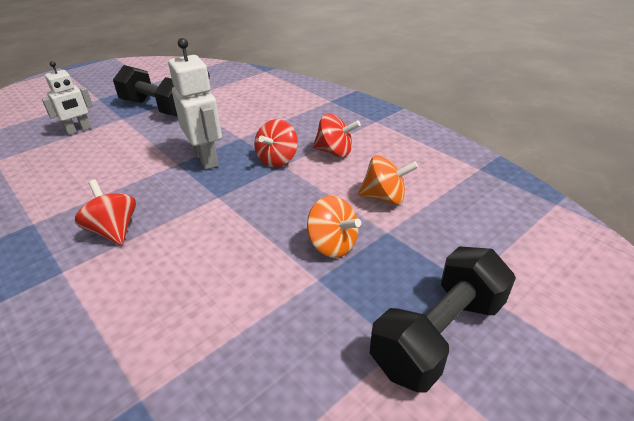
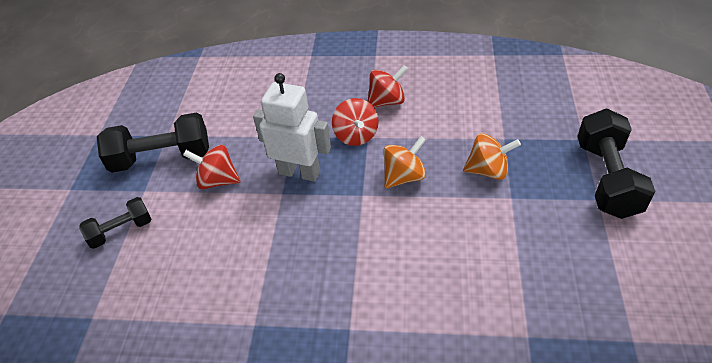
camera: 40 degrees left, 10 degrees up
white robot [42,61,93,135] -> black dumbbell [79,197,152,249]
red spinning top [75,180,136,245] -> red spinning top moved to [183,145,241,189]
orange spinning top [358,155,418,205] -> orange spinning top moved to [383,136,426,188]

